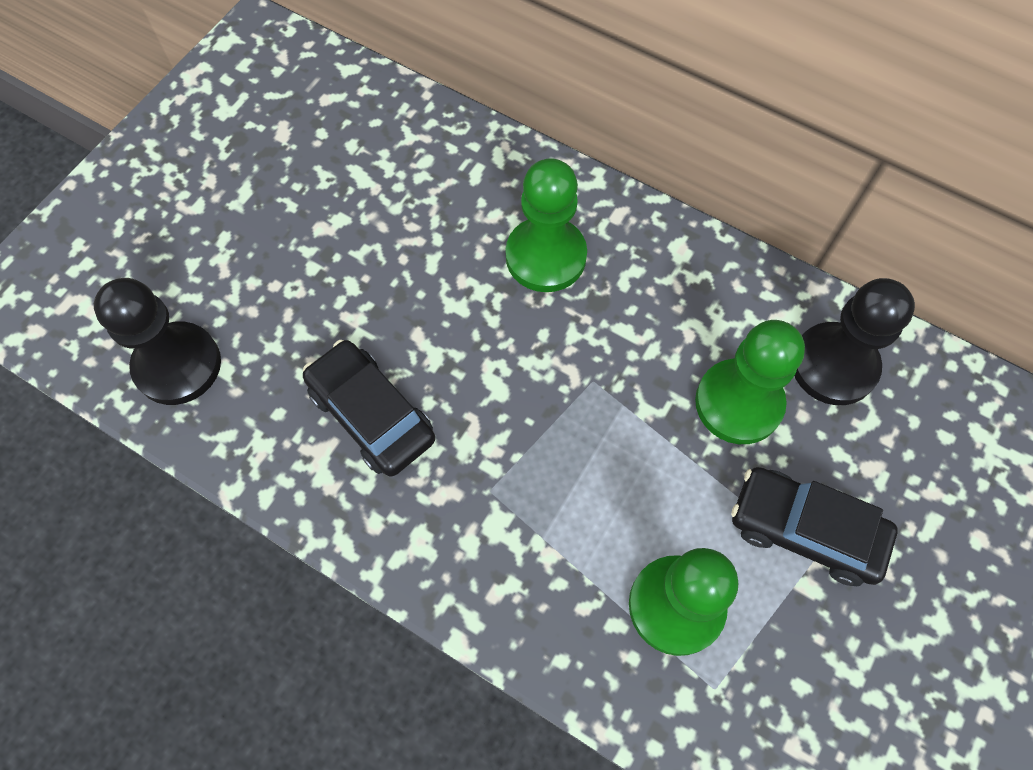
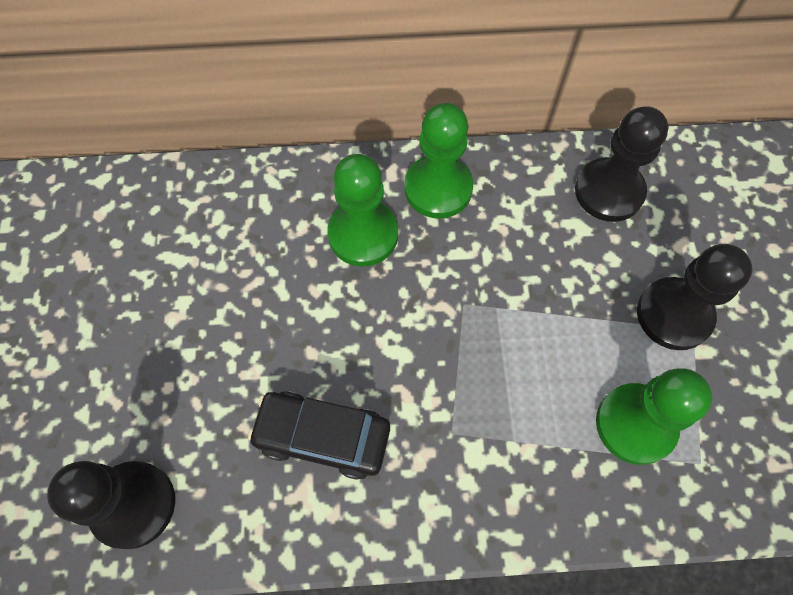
camera: 35 degrees left, 0 degrees up
green pawn [695,320,805,444] -> green pawn moved to [404,103,473,219]
black car [731,467,898,586] -> black pawn [637,244,752,350]

